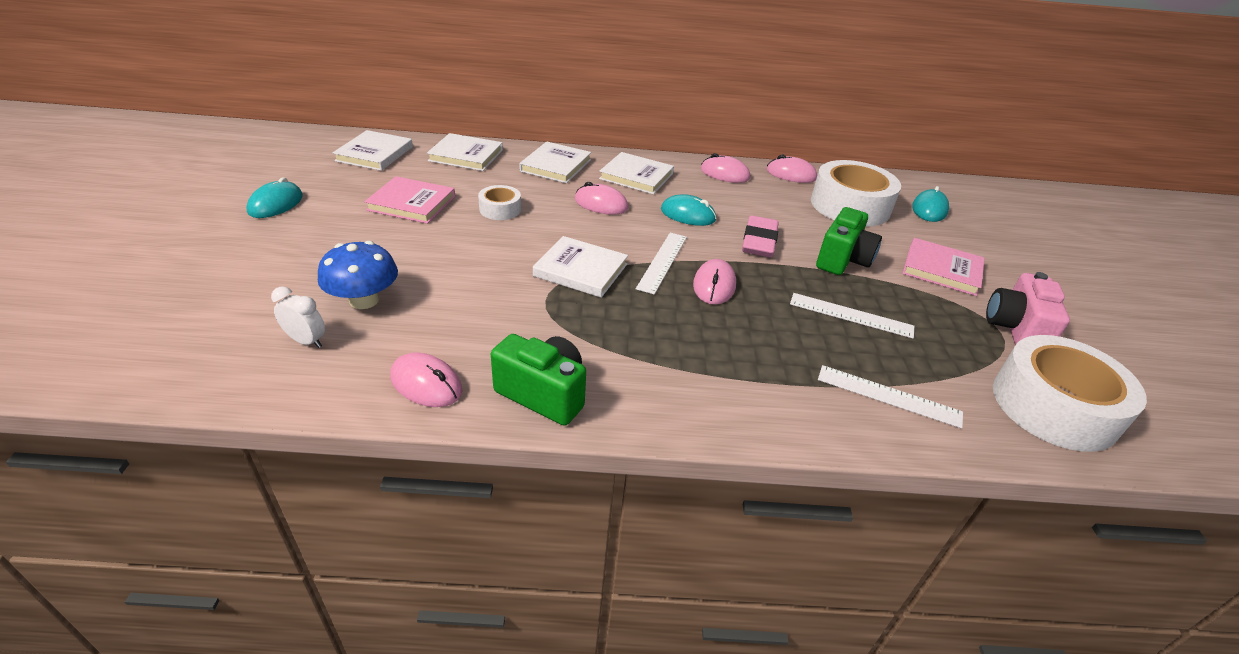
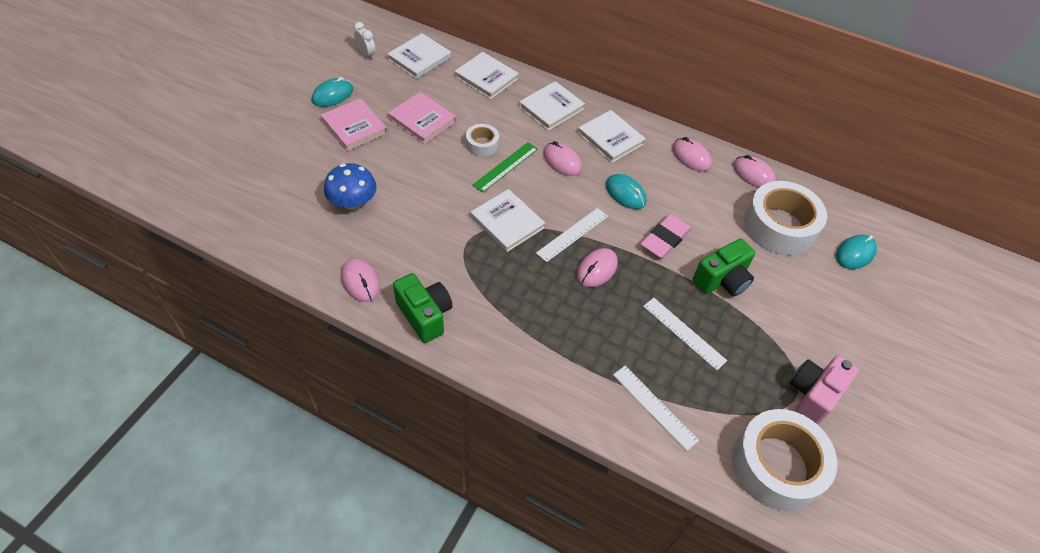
camera: 25 degrees right, 15 degrees up
white clock [271,287,325,348] -> white clock moved to [354,22,375,60]
pink book [902,238,985,296] -> pink book moved to [321,98,387,151]
none -> green ruler [472,142,538,193]

